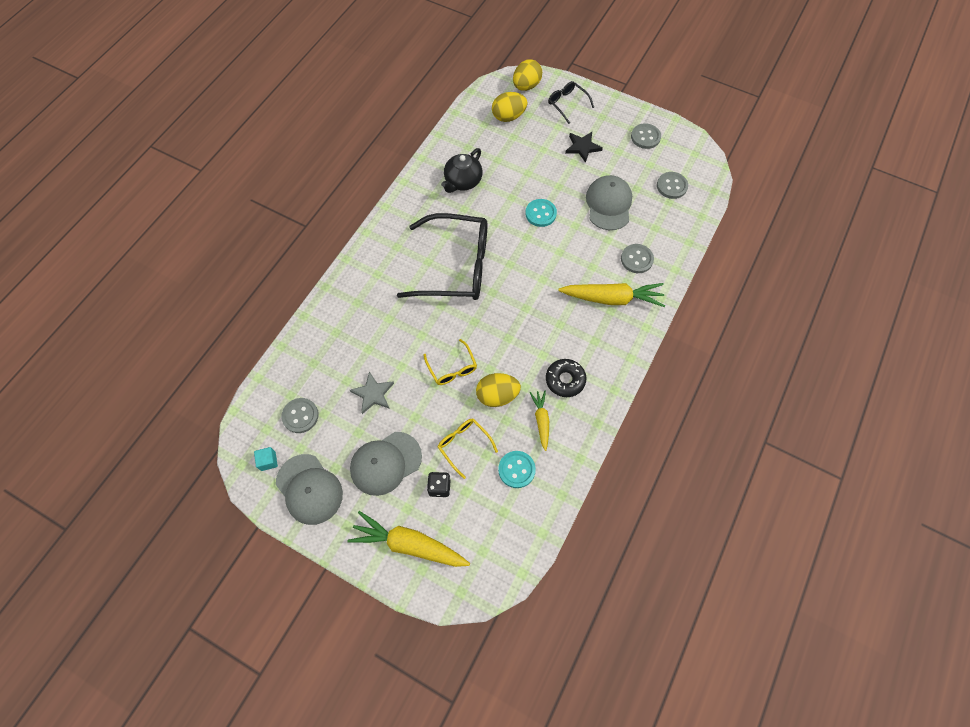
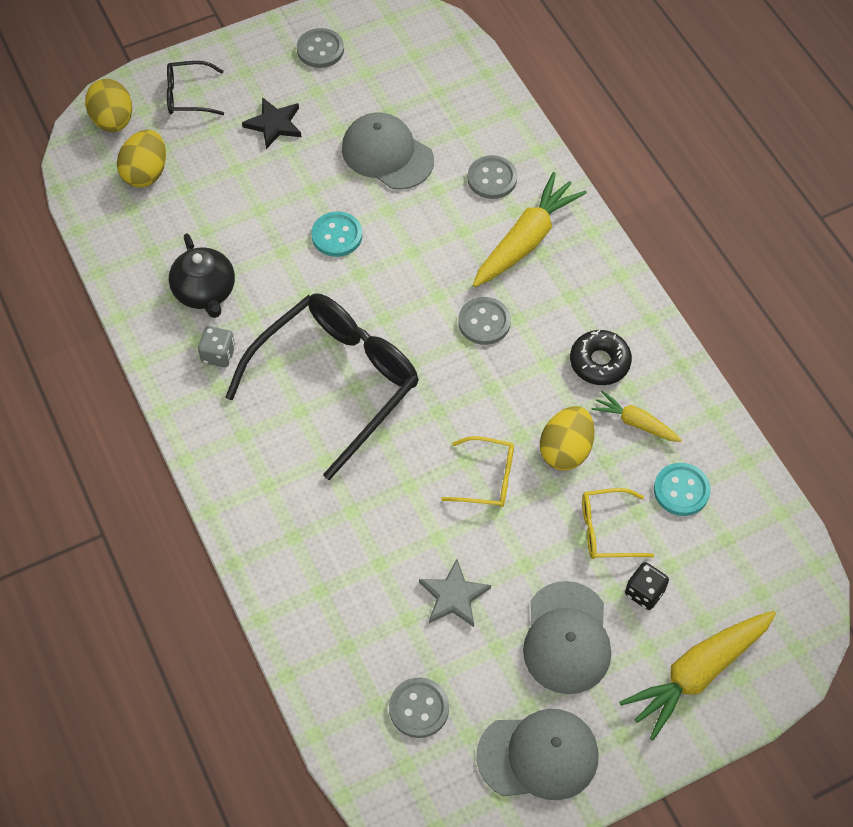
camera: 55 degrees left, 5 degrees down
turquoise cube [254,447,278,471] -> none
grey button [657,172,688,199] -> grey button moved to [458,297,511,345]
none -> grey dice [198,326,236,367]

